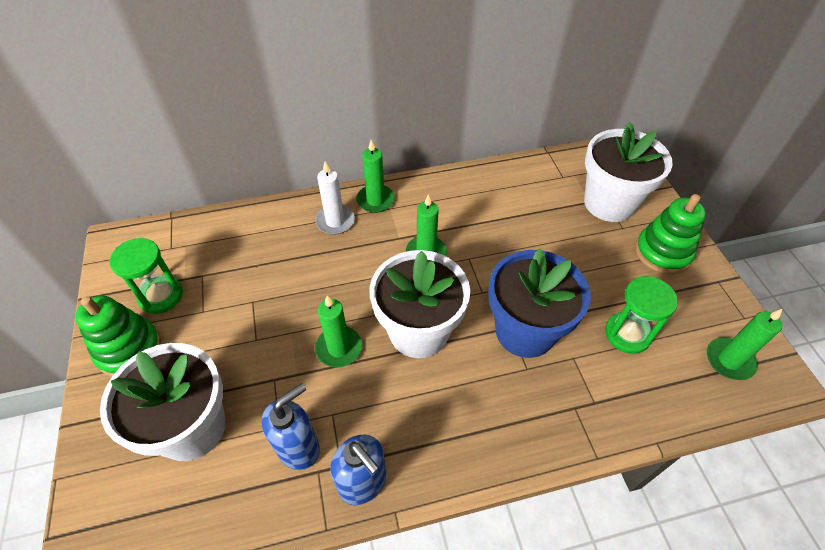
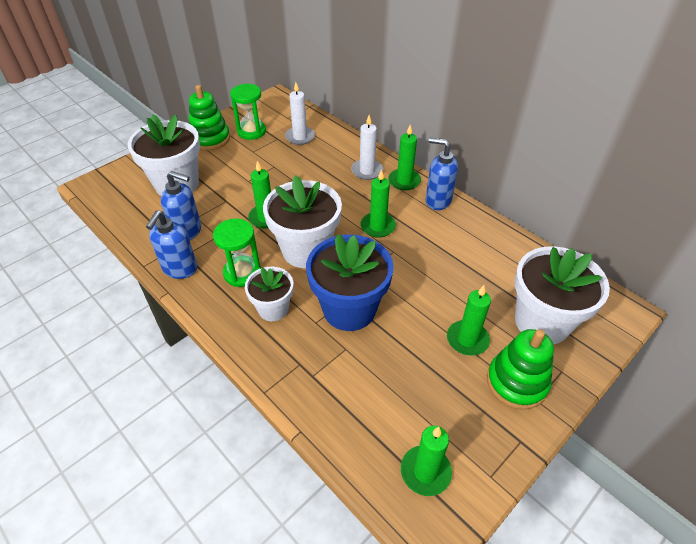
camera: 60 degrees right, 5 degrees down
green hourglass [605,276,678,354] -> green hourglass moved to [213,218,261,287]
none -> white flower pot [245,267,293,321]
none -> white candle [285,82,315,145]
none -> blue soap dispenser [425,138,458,210]
none -> green candle [447,285,491,356]

